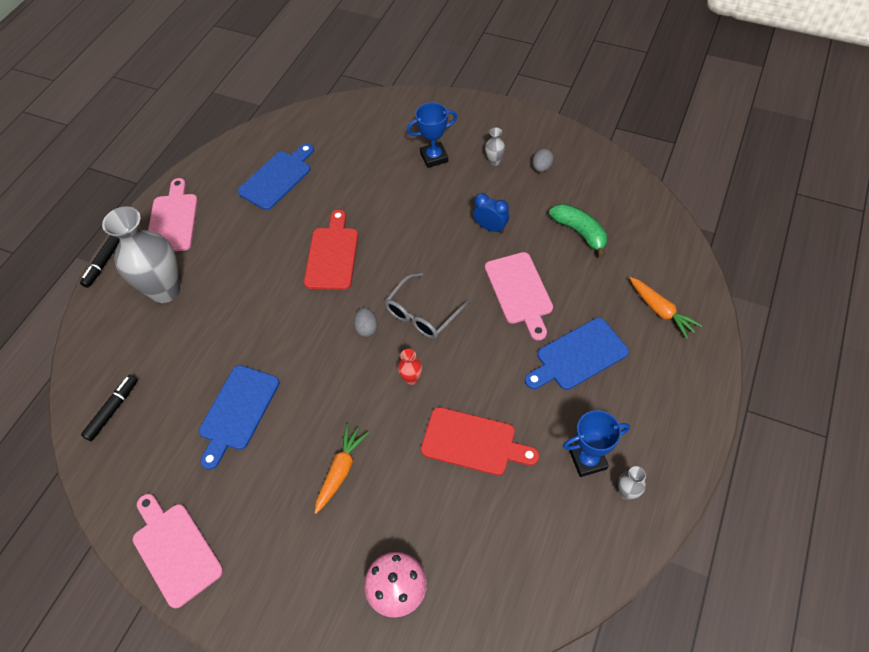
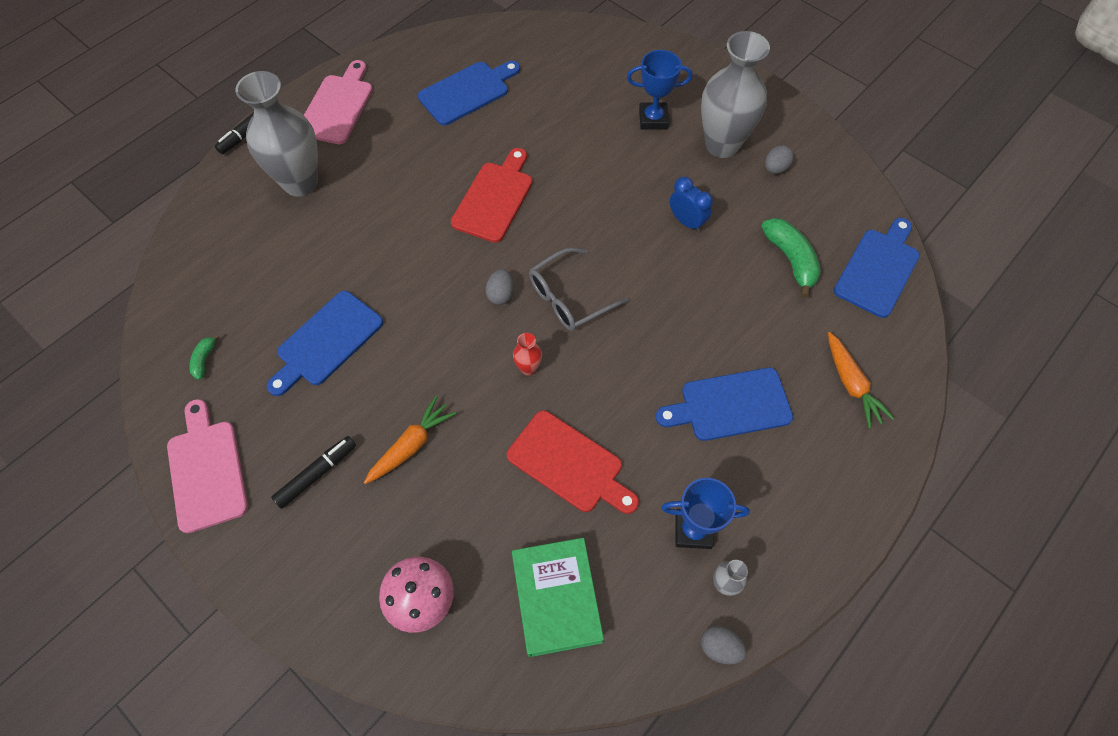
camera: 15 degrees right, 5 degrees up
black marker [81,375,138,441] -> black marker moved to [271,436,356,509]
grey vase [485,128,505,166] -> grey vase [701,31,770,158], size x2.47
pink cutting board [485,252,553,340] -> none
none -> green banana [190,334,220,380]
none -> green book [512,538,604,657]
none -> grey egg [701,626,747,664]
none -> blue cutting board [834,218,920,318]

